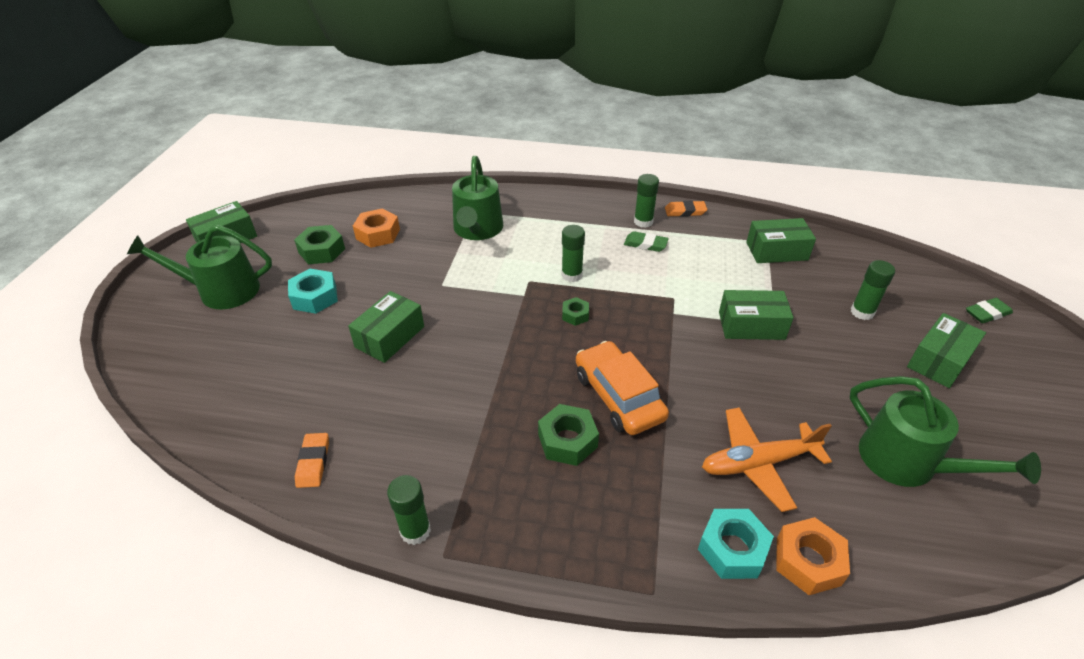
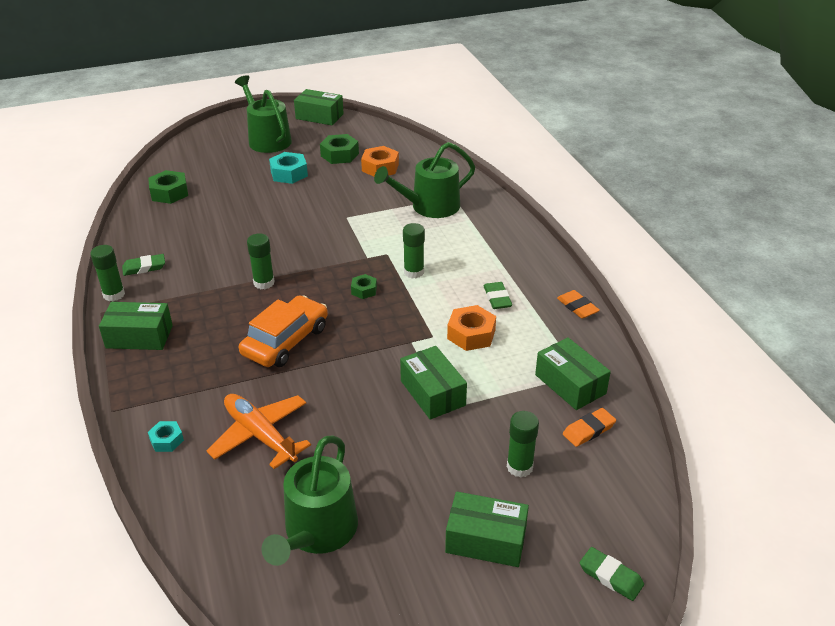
camera: 60 degrees right, 5 degrees down
orange eraser [295,433,329,488] -> orange eraser moved to [563,408,616,447]
green box [348,291,424,363] -> green box moved to [99,302,173,350]
green nut [538,404,599,466] -> green nut moved to [148,170,188,204]
green glue stick [634,174,659,228] -> green glue stick moved to [247,233,275,289]
turquoise nut [698,509,774,579] -> turquoise nut [148,421,184,452], size x0.59
orange nut [776,517,850,595] -> orange nut moved to [447,305,496,351]
none -> green eraser [122,254,165,276]

